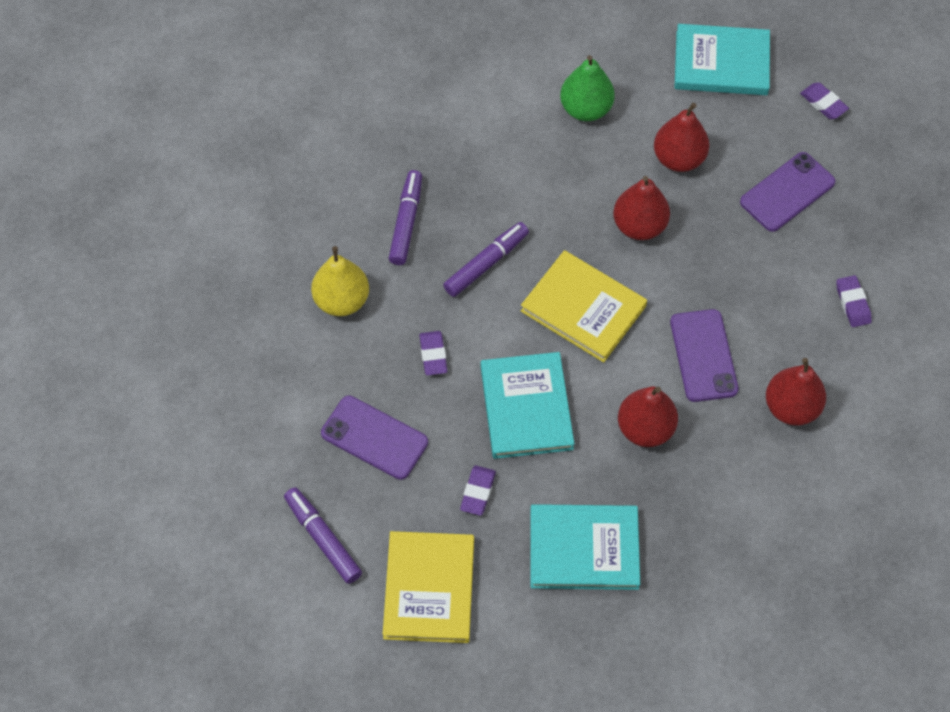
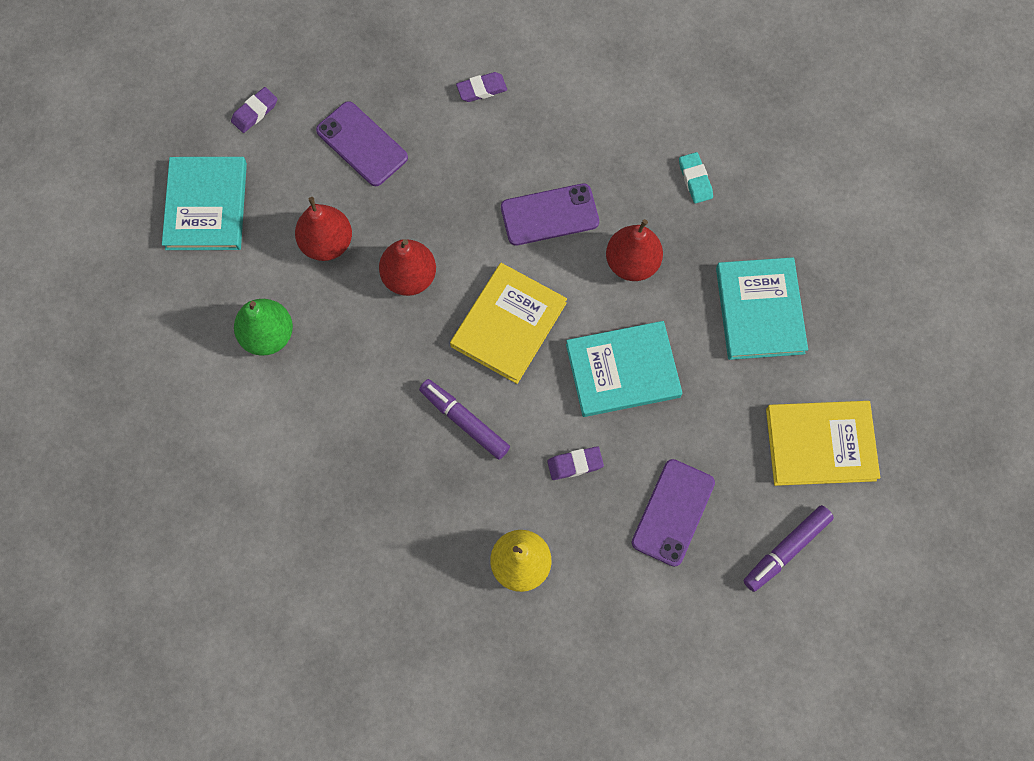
camera: 95 degrees left, 10 degrees up
purple marker [389,170,422,265] -> none
purple eraser [460,466,496,516] -> none
red pear [766,358,826,426] -> none
none -> turquoise eraser [679,152,713,203]

